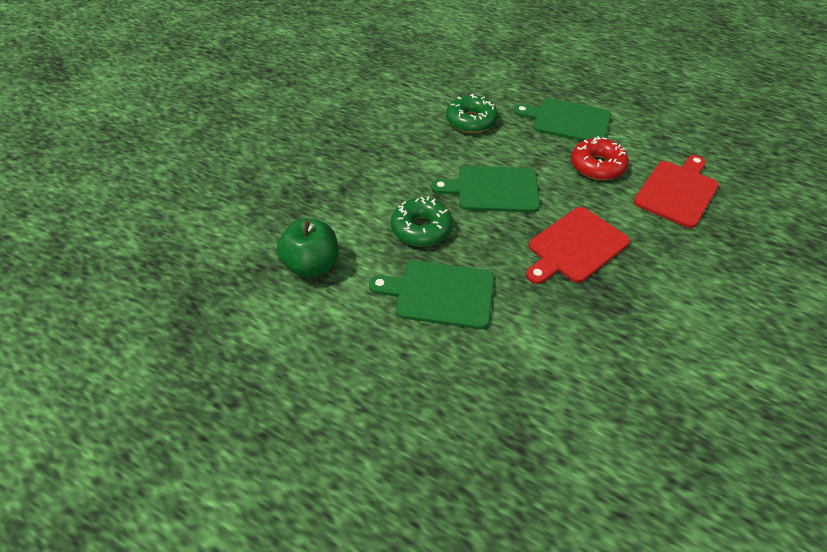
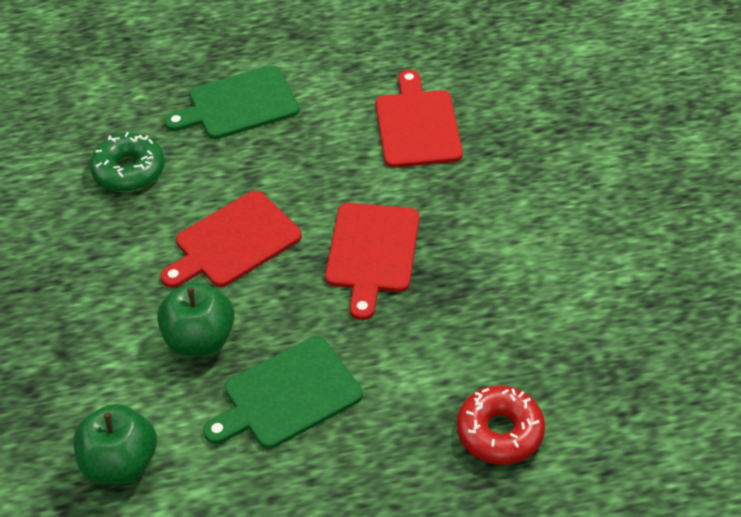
camera: 40 degrees left, 0 degrees up
green donut [391,197,453,247] -> green apple [157,282,235,356]
green cutting board [431,166,540,213] -> red cutting board [160,191,302,288]
red donut [571,136,629,180] -> red donut moved to [457,385,545,465]

